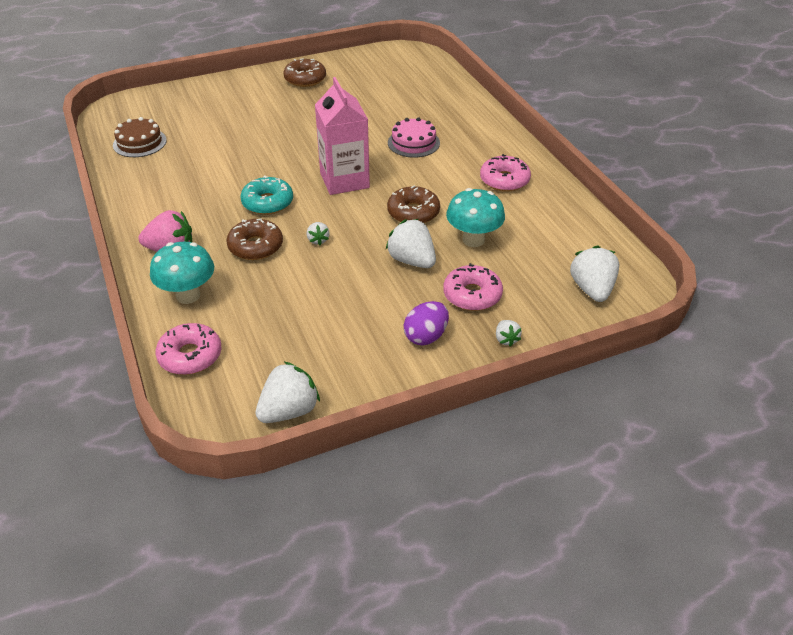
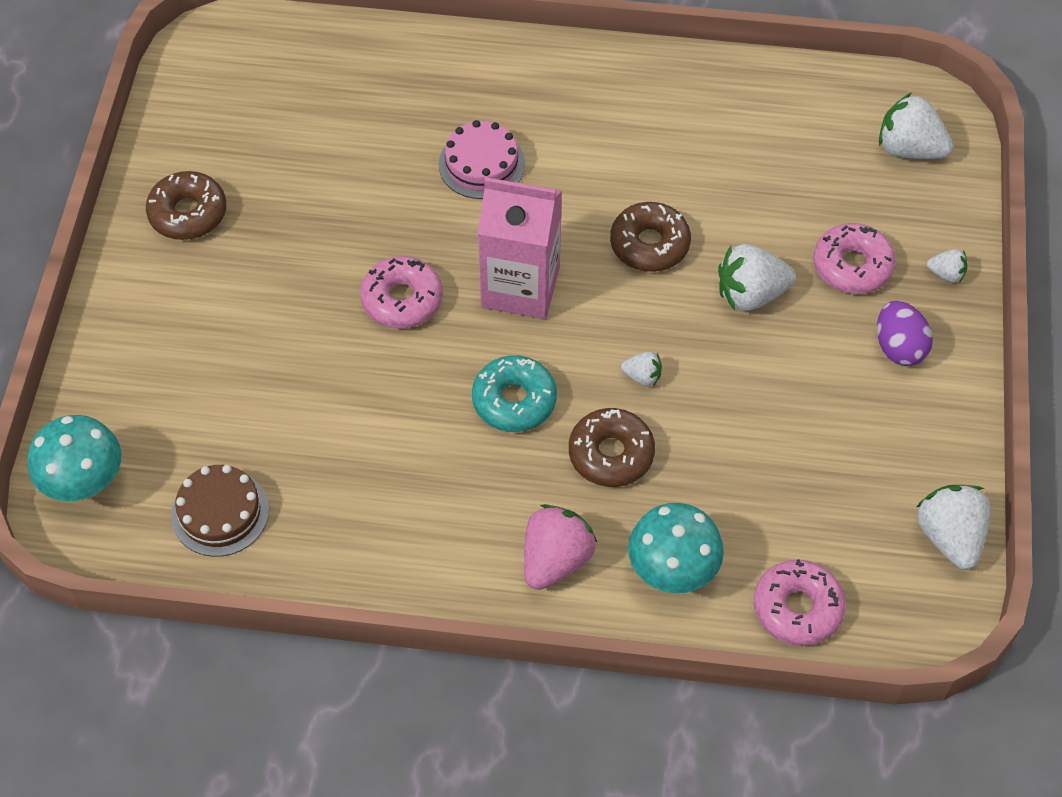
camera: 60 degrees left, 15 degrees up
turquoise mushroom [446,188,505,247] -> turquoise mushroom moved to [28,415,122,501]
pink donut [480,154,531,192] -> pink donut moved to [360,256,443,329]

